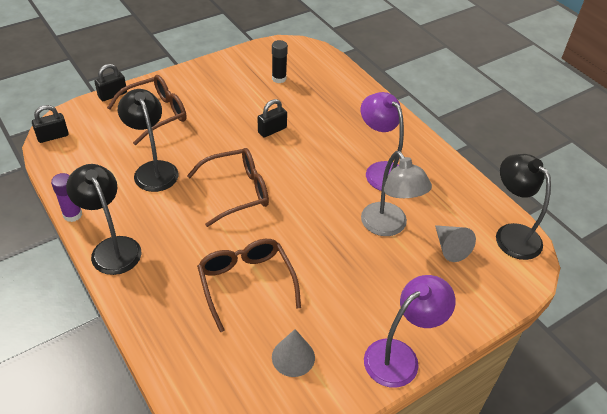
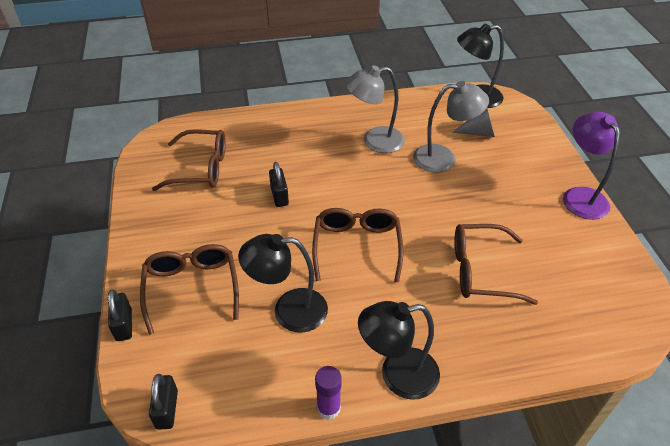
camera: 65 degrees left, 0 degrees up
black glue stick [272,40,288,83] -> brown glasses [152,129,226,191]
grey cone [272,329,315,377] -> none
purple lamp [361,92,404,191] -> grey lamp [345,65,405,153]

